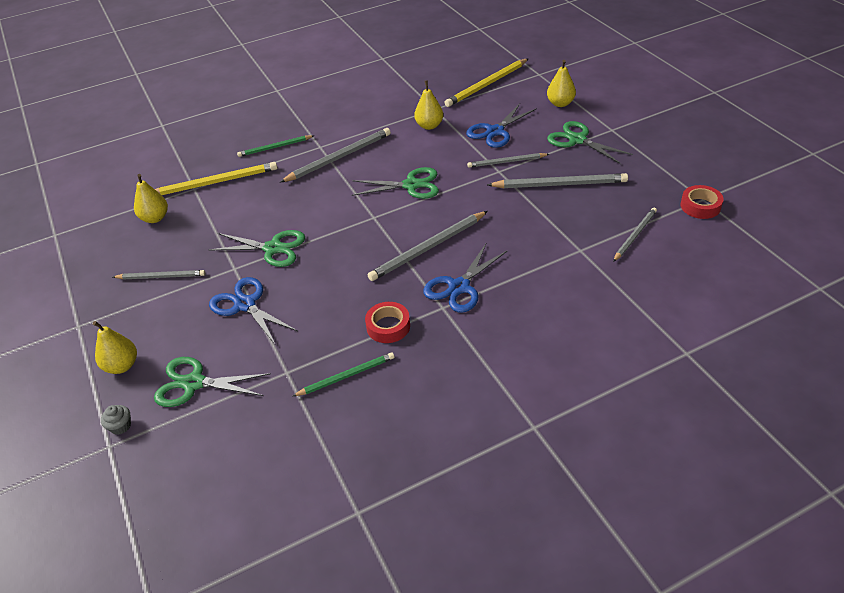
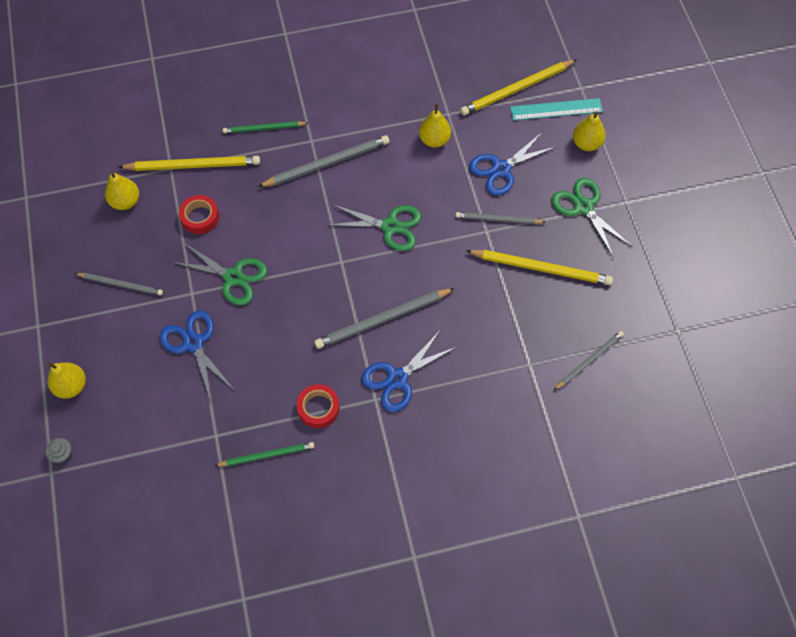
camera: 10 degrees right, 20 degrees up
green scissors [154,357,271,407] -> none
grey pencil [487,173,628,188] -> yellow pencil [466,250,613,285]
red tape [681,185,724,219] -> red tape moved to [179,195,219,234]
none -> turquoise ruler [510,98,603,121]

